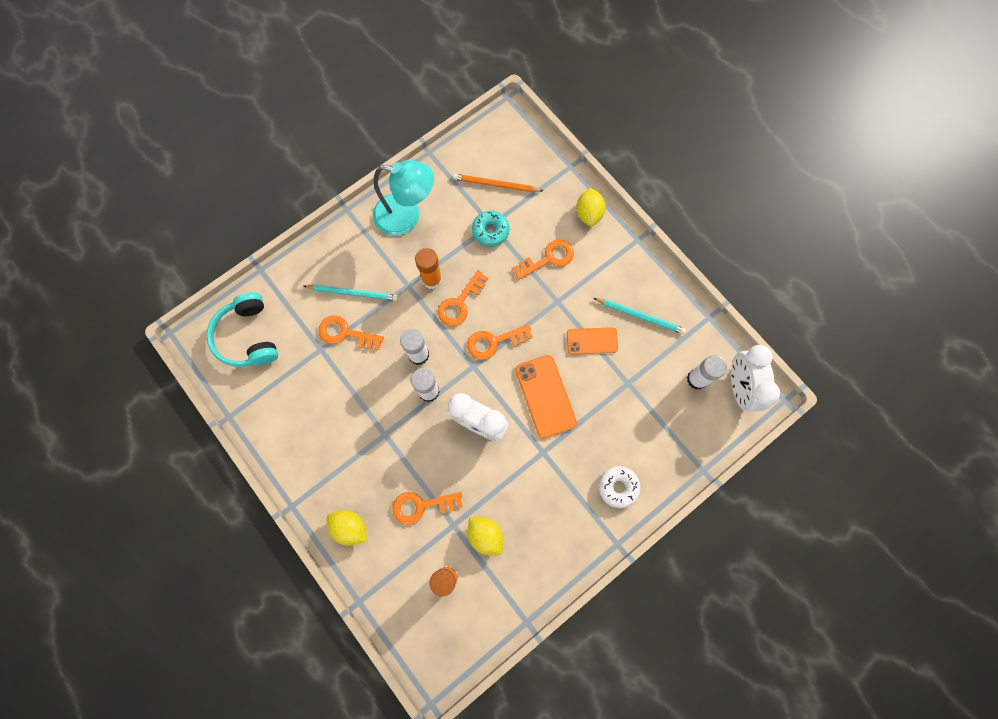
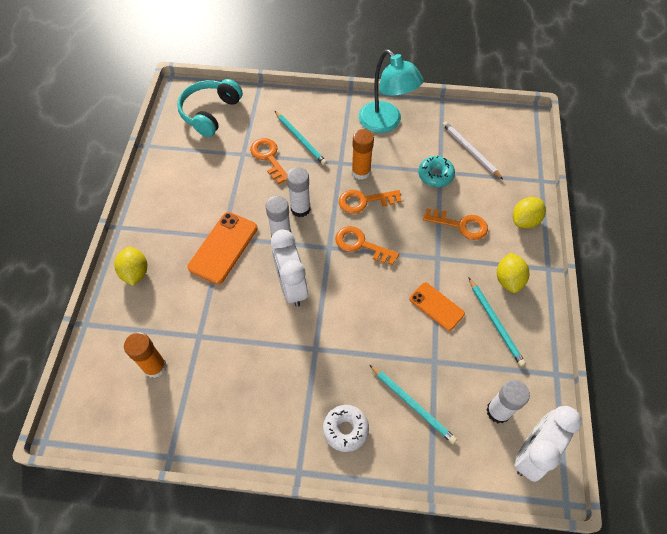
camera: 45 degrees right, 15 degrees down
orange key [392,492,463,525] -> none
orange pencil [453,174,543,192] -> white pencil [442,121,503,179]
yellow lemon [468,517,503,555] -> yellow lemon moved to [497,253,529,293]
orange phone [515,355,577,438] -> orange phone moved to [188,212,257,284]
none -> turquoise pencil [370,365,457,444]

